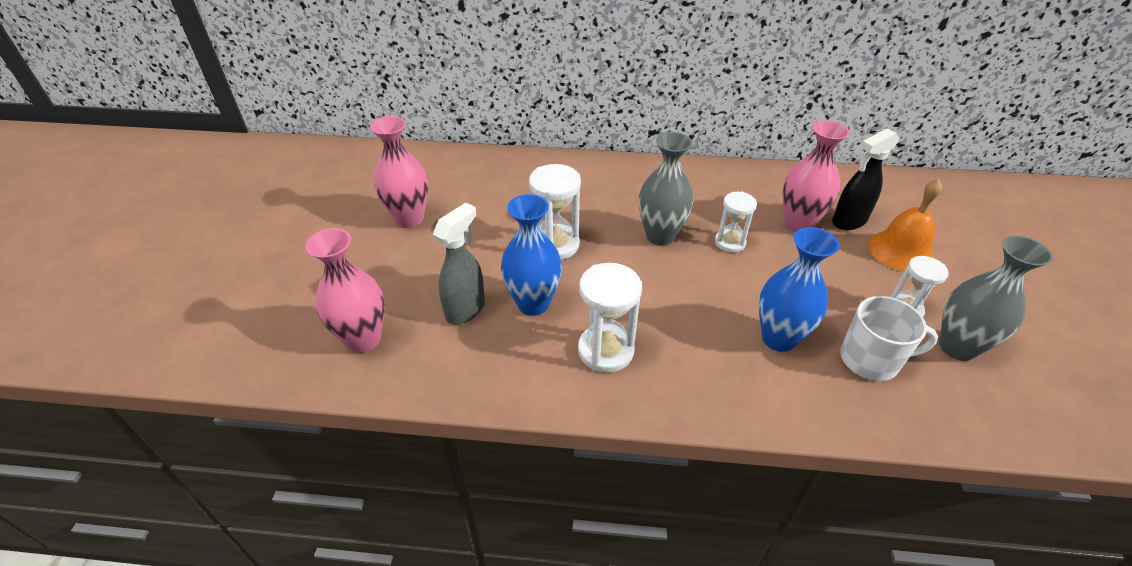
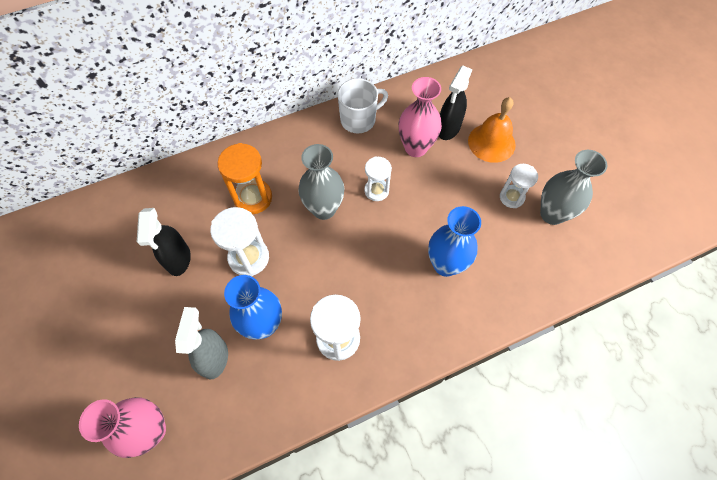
camera: 30 degrees left, 20 degrees up
pink vase [370,116,428,228] -> none
white mug [840,296,938,381] -> white mug moved to [337,78,388,133]
none -> black spray bottle [137,208,191,276]
none -> orange hourglass [217,143,272,214]

